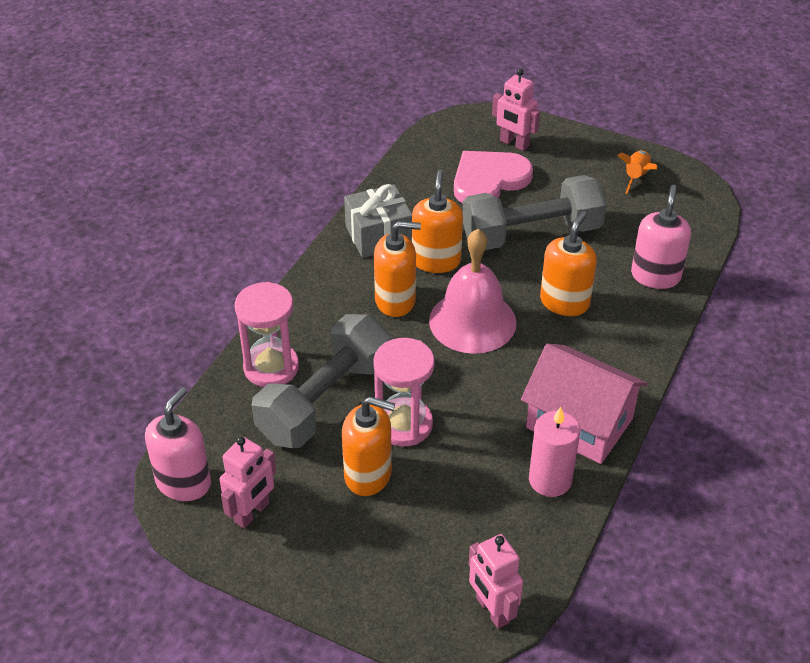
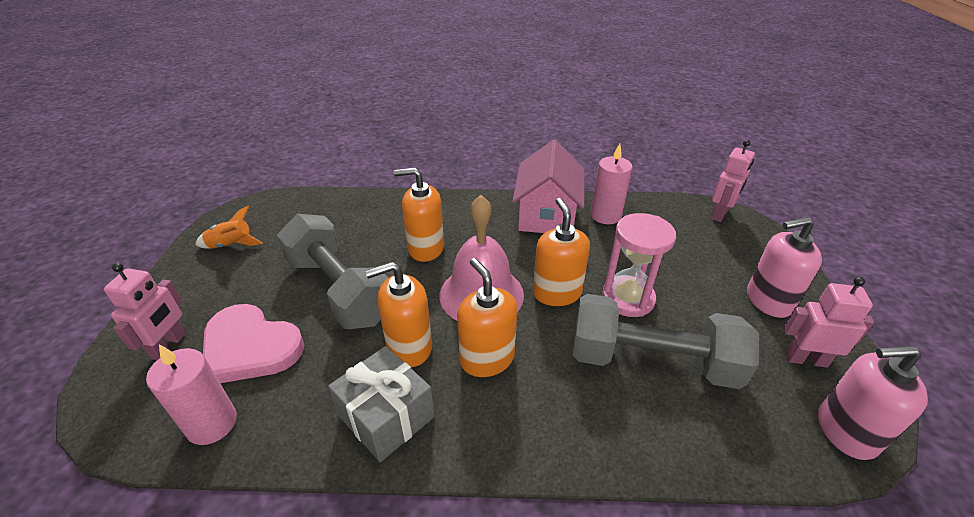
camera: 115 degrees left, 5 degrees down
pink hourglass [235,282,299,387] -> none
orange soap dispenser [342,396,395,496] -> orange soap dispenser moved to [533,198,590,306]
pink soap dispenser [631,185,691,289] -> pink soap dispenser moved to [747,217,822,318]
none -> pink candle [146,344,237,445]

